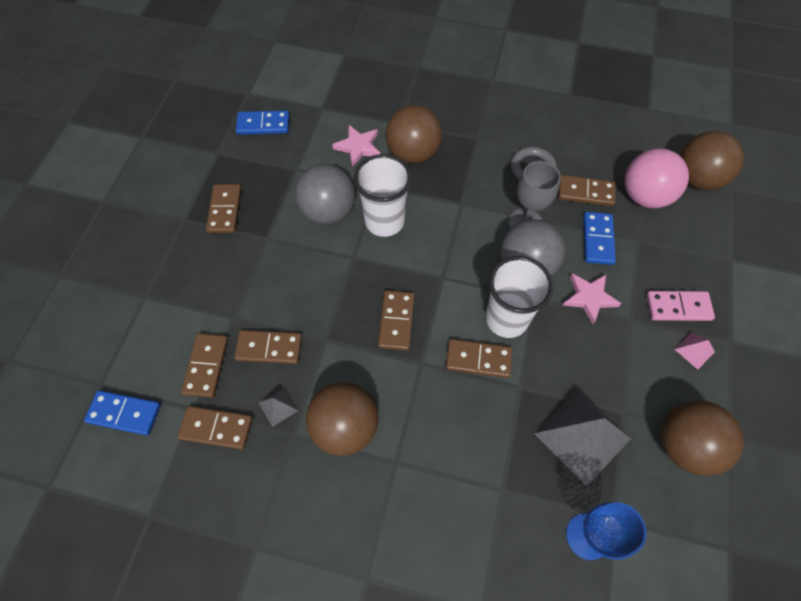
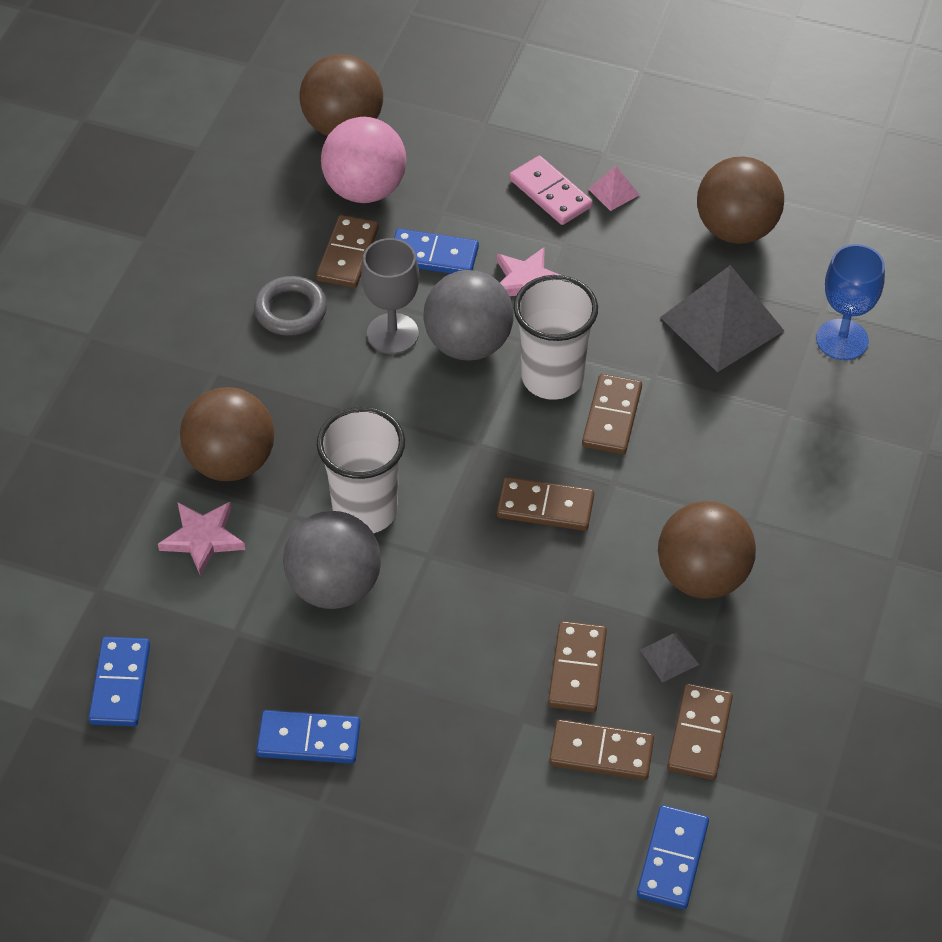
camera: 85 degrees left, 10 degrees down
brown domino [206,184,242,233] -> blue domino [256,710,360,764]
pink domino [646,291,715,321] -> pink domino turned 45 degrees counterclockwise [509,156,592,225]

